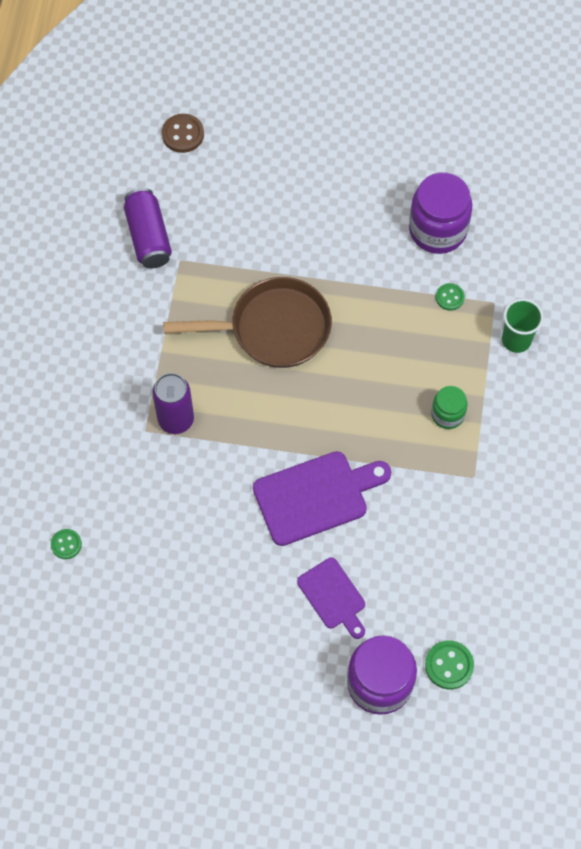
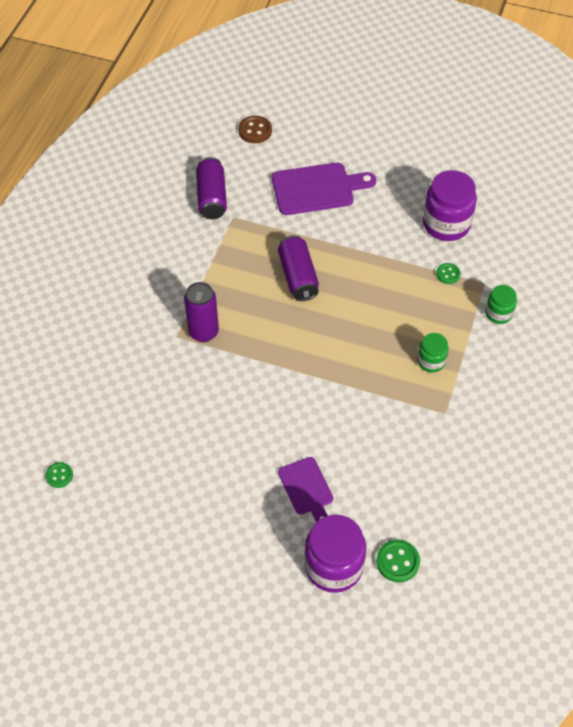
camera: 10 degrees right, 10 degrees down
green button [51,529,82,559] -> green button moved to [45,462,73,488]
brown pan [163,277,332,368] -> purple can [278,235,319,301]
purple cutting board [253,451,391,546] -> purple cutting board moved to [272,163,376,215]
green cup [502,298,544,353] -> green jar [485,285,517,324]

